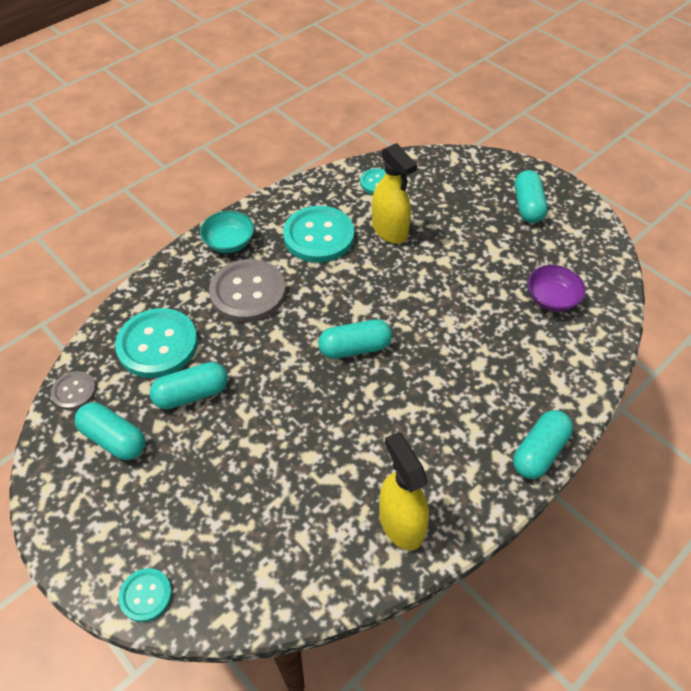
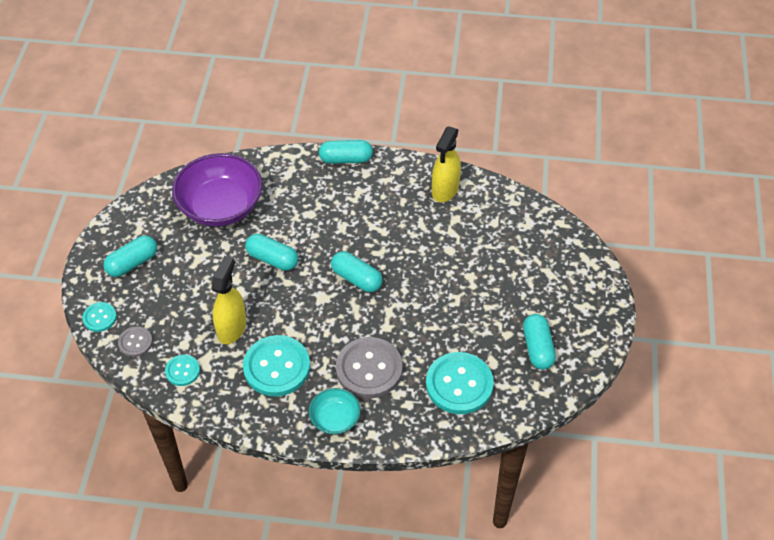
camera: 130 degrees left, 0 degrees up
grey button [51,371,96,410] -> grey button moved to [118,326,153,357]
turquoise button [119,568,172,622] -> turquoise button moved to [82,302,117,332]
turquoise capsule [150,362,228,409] -> turquoise capsule moved to [245,234,298,271]
purple bowl [527,265,586,312] -> purple bowl [172,153,263,227], size x1.97

